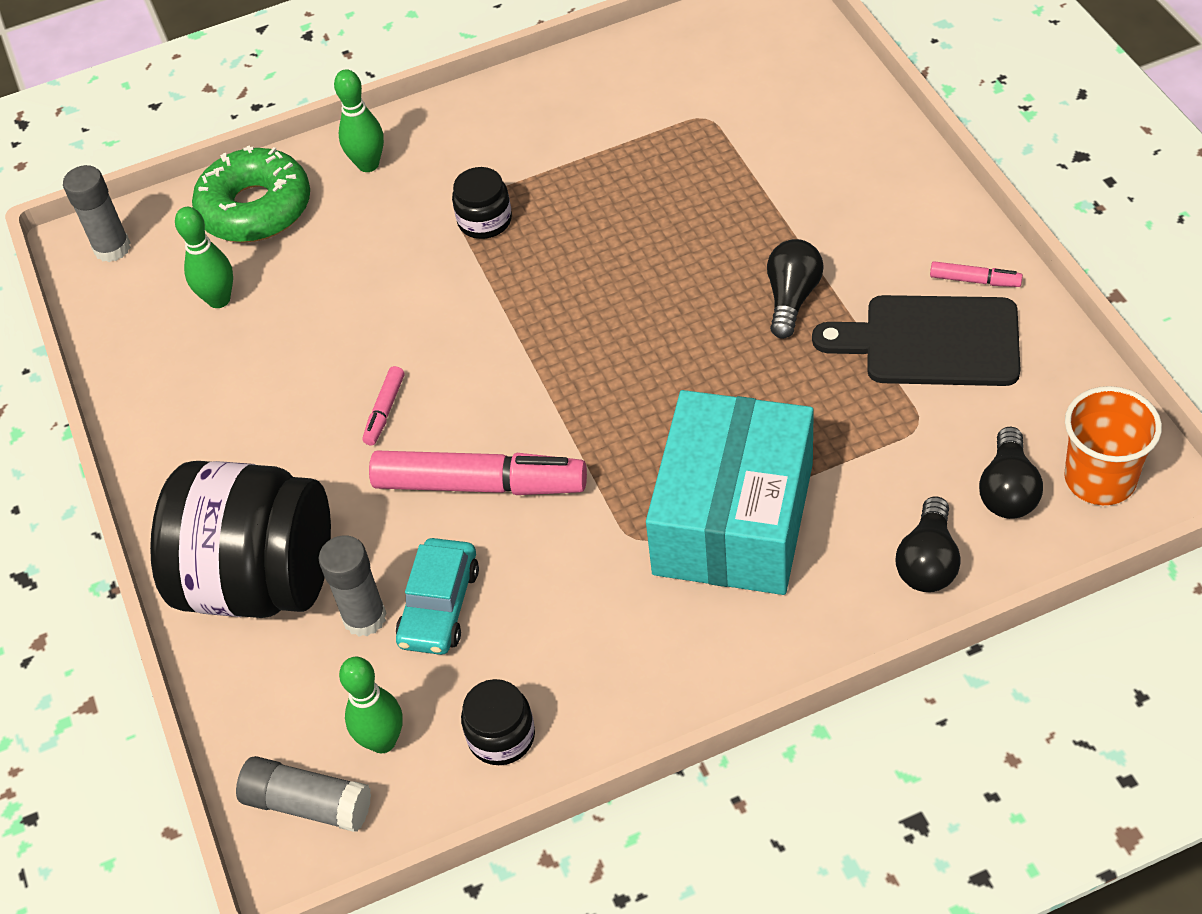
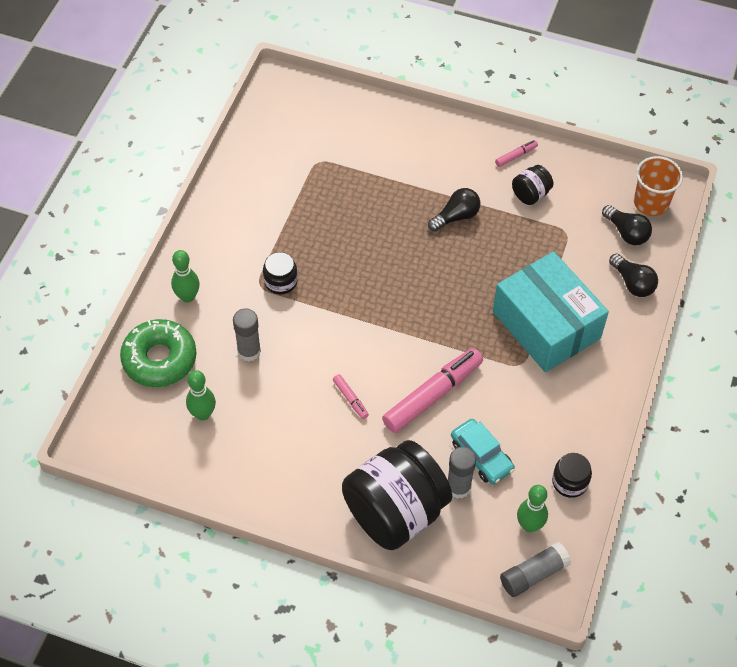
camera: 55 degrees left, 5 degrees up
grey glue stick [63,165,131,262] -> grey glue stick moved to [233,308,261,361]
black light bulb [767,239,824,339] -> black light bulb turned 90 degrees clockwise [428,188,481,231]
black cutting board [812,295,1021,386] -> black jar [512,165,554,205]

